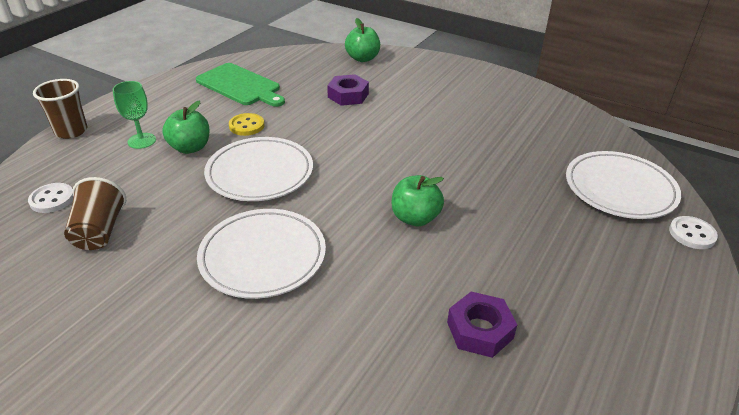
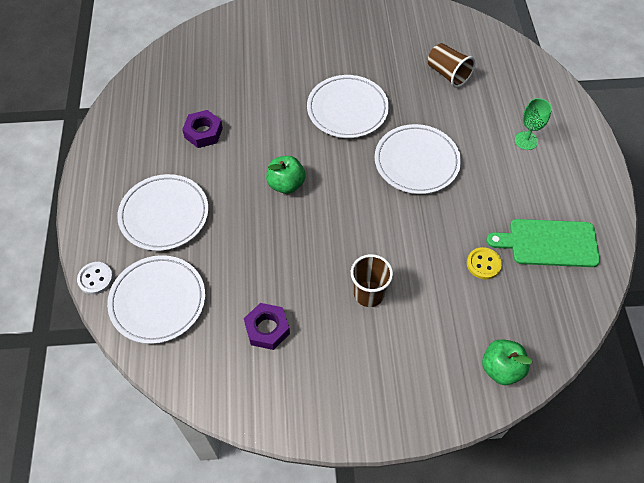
camera: 145 degrees right, 20 degrees up
white button [28,183,73,213] -> none
brown cup [33,79,88,139] -> brown cup moved to [351,254,393,307]
green apple [162,101,209,154] -> none
yellow button [229,113,265,136] -> yellow button moved to [467,247,502,279]
purple nut [327,74,369,106] -> purple nut moved to [244,303,290,350]
none -> white plate [117,174,209,251]

